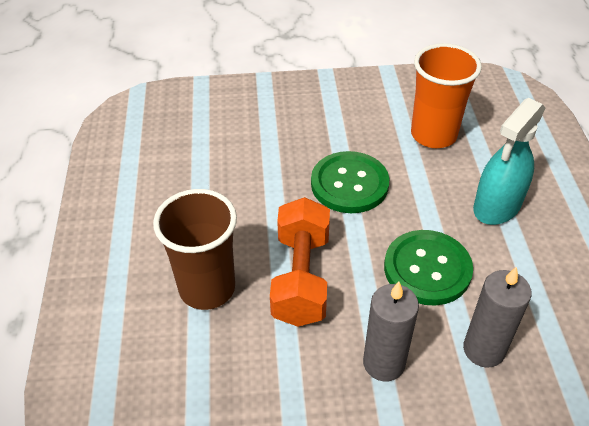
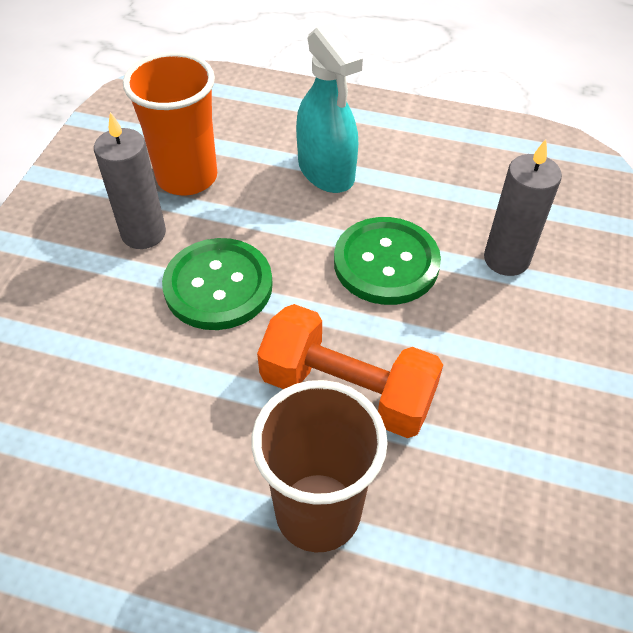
camera: 70 degrees left, 5 degrees up
grey candle [363,282,419,381] -> grey candle moved to [94,112,166,249]

